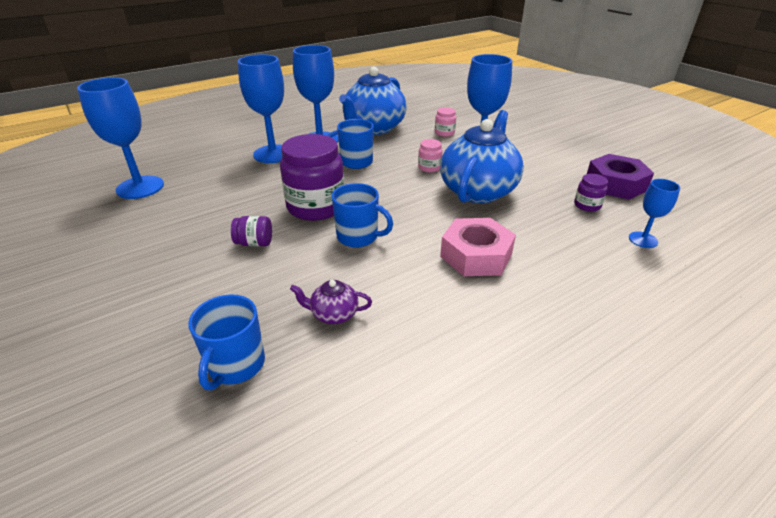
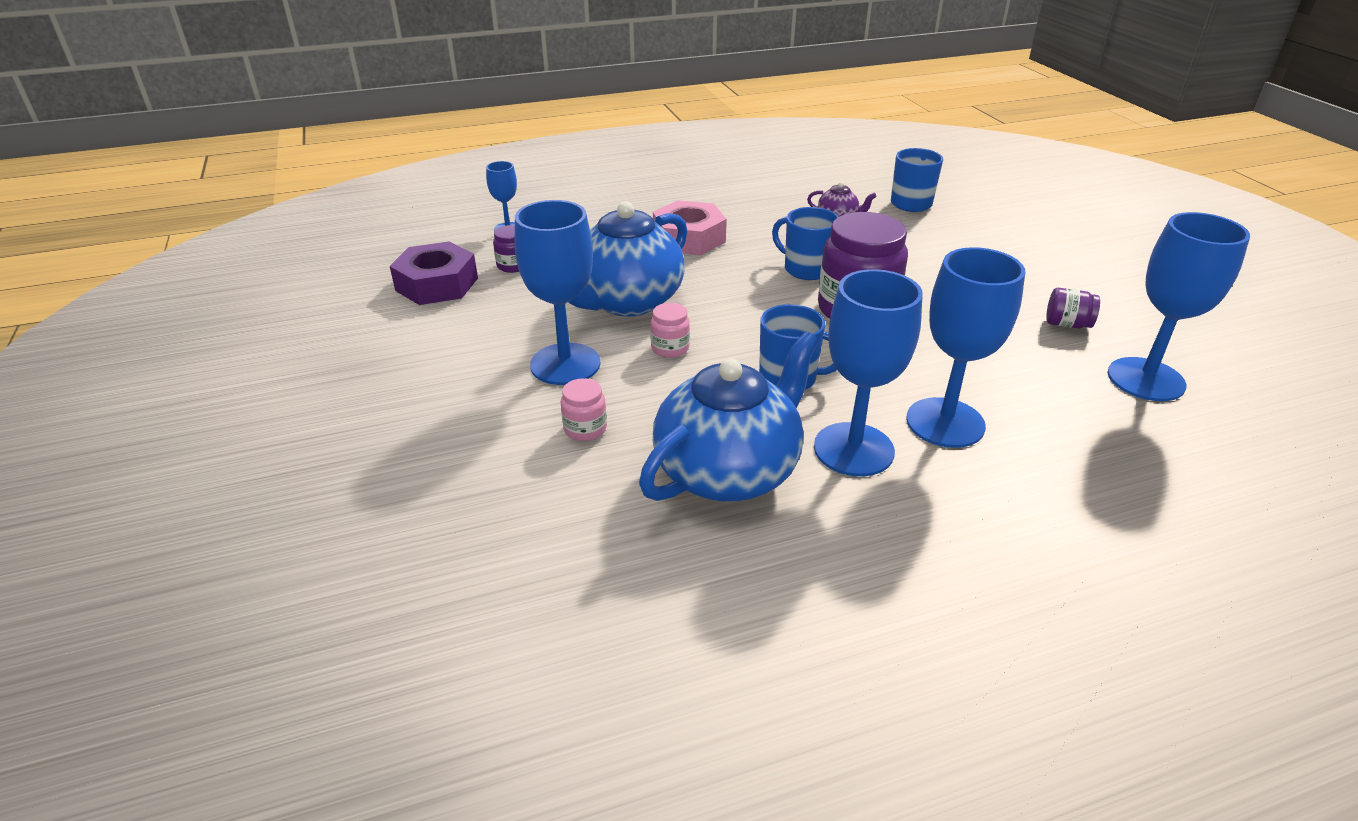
camera: 165 degrees left, 0 degrees up
purple jar [231,216,272,247] -> purple jar moved to [1046,288,1100,328]

